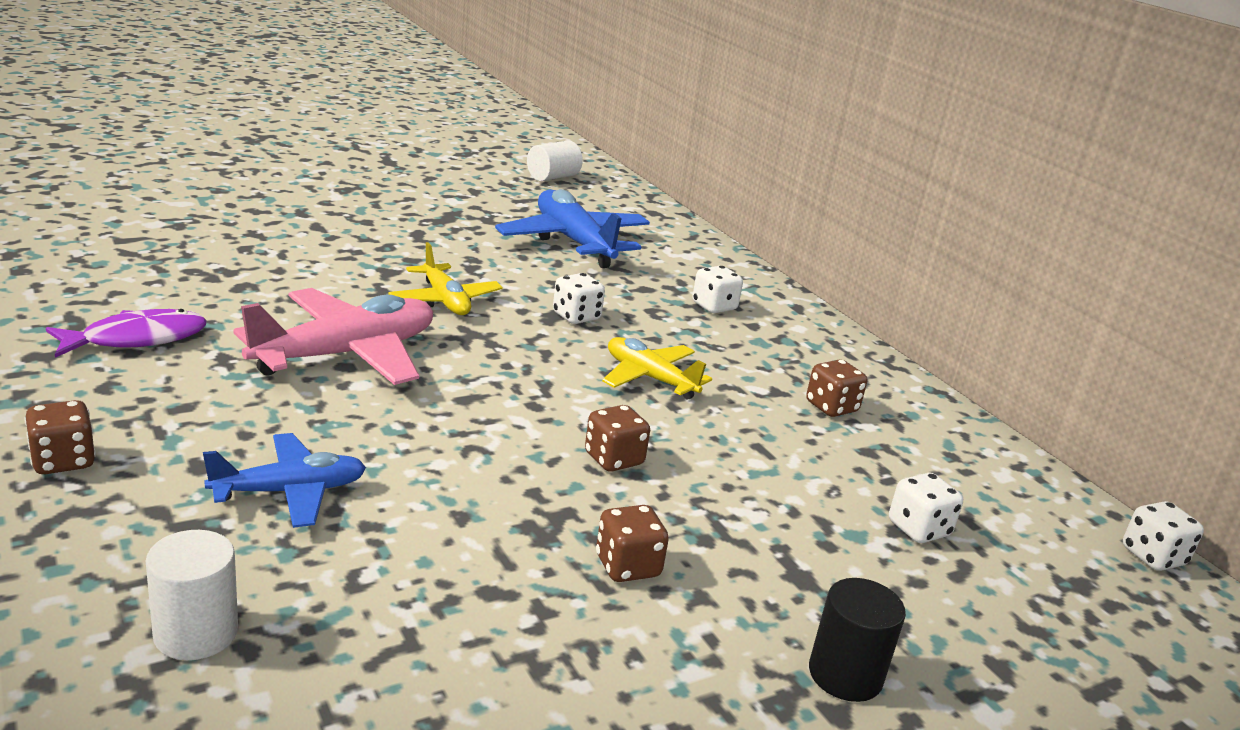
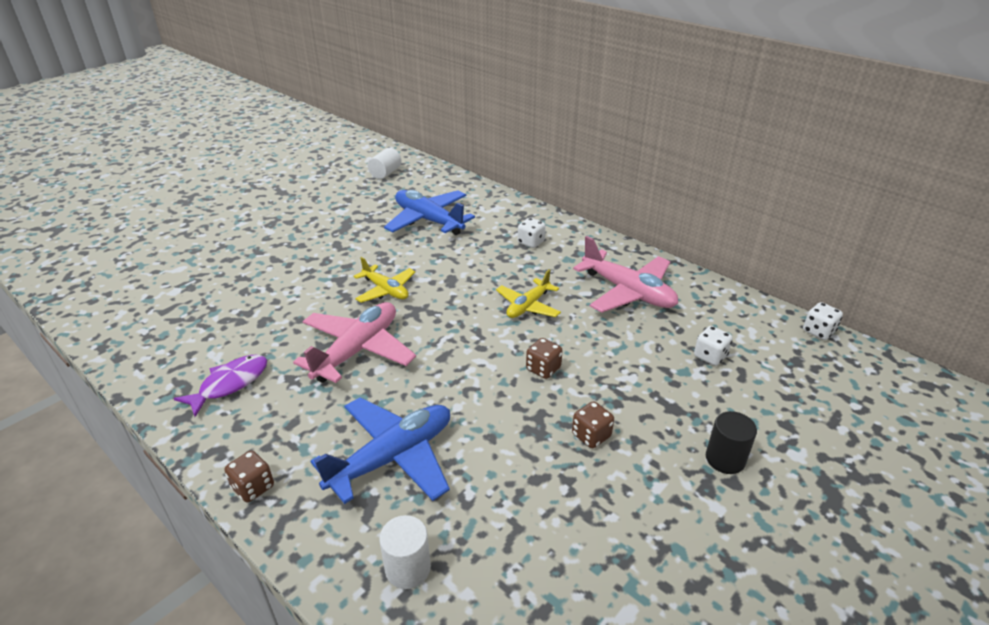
camera: 15 degrees left, 10 degrees up
blue plane [203,433,366,528] -> blue plane [310,397,450,504], size x1.65
white dice [553,273,605,324] -> none
yellow plane [602,337,712,399] -> yellow plane turned 75 degrees counterclockwise [496,269,561,318]
brown dice [806,360,867,417] -> pink plane [573,236,678,313]

